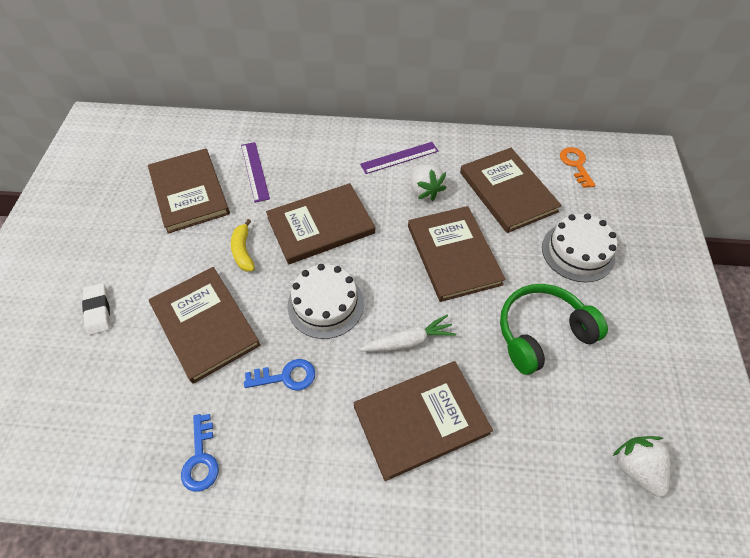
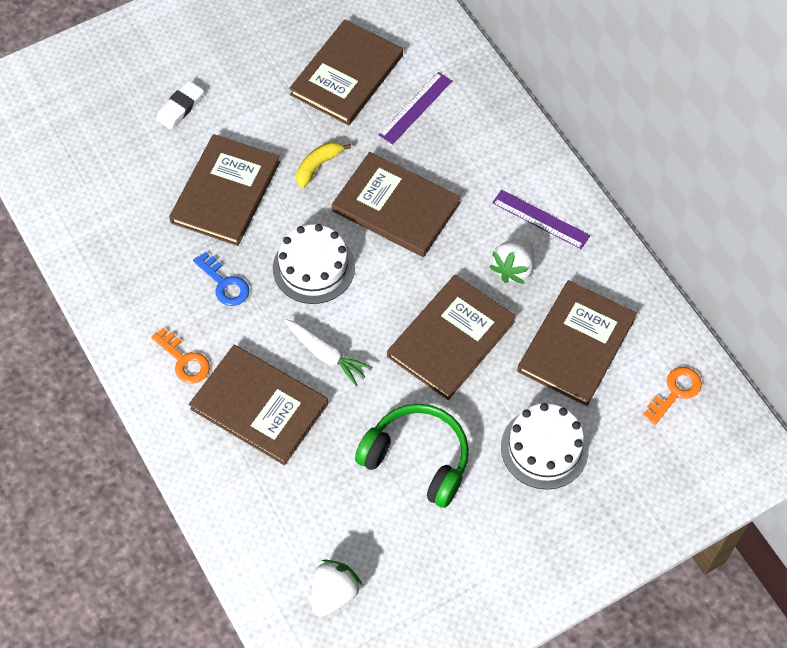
camera: 55 degrees right, 5 degrees up
blue key [181,414,219,492] -> none
none -> orange key [151,328,210,384]

